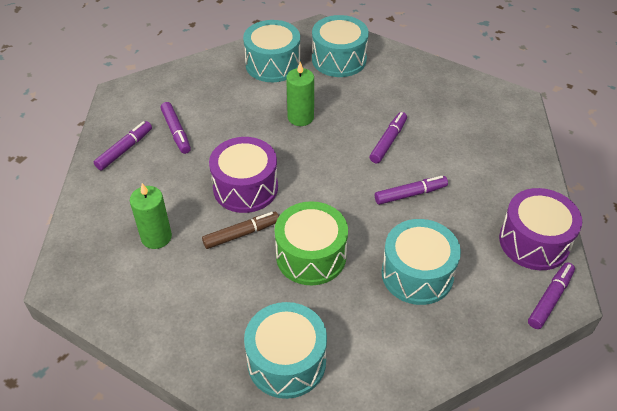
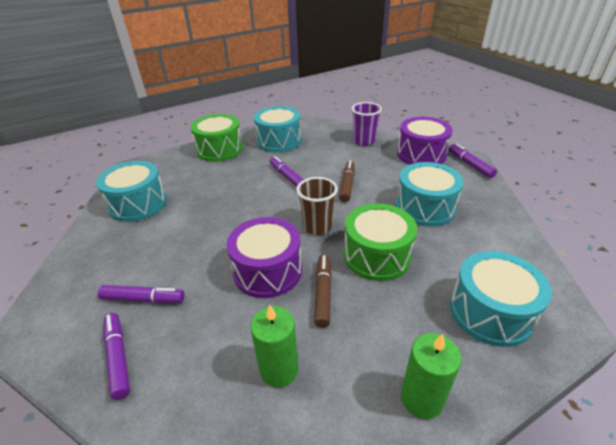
camera: 60 degrees left, 10 degrees down
green candle [286,62,314,126] -> green candle moved to [401,333,462,419]
turquoise drum [312,15,369,77] -> turquoise drum moved to [254,106,302,152]
purple marker [375,176,448,205] -> brown marker [339,160,355,202]
none -> green drum [191,114,243,162]
none -> brown cup [296,177,338,235]
none -> purple cup [351,102,382,146]

